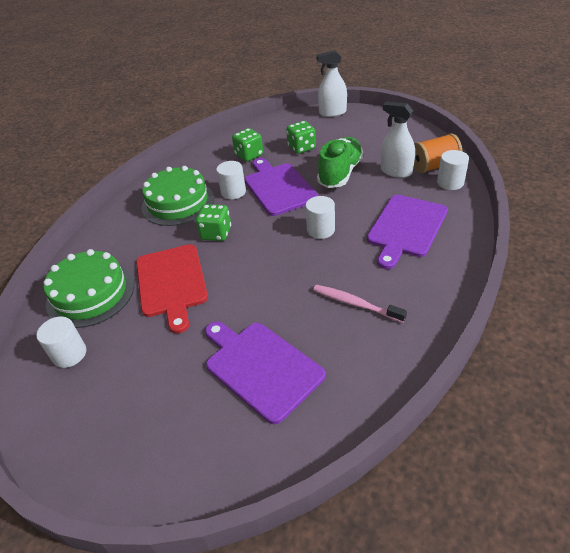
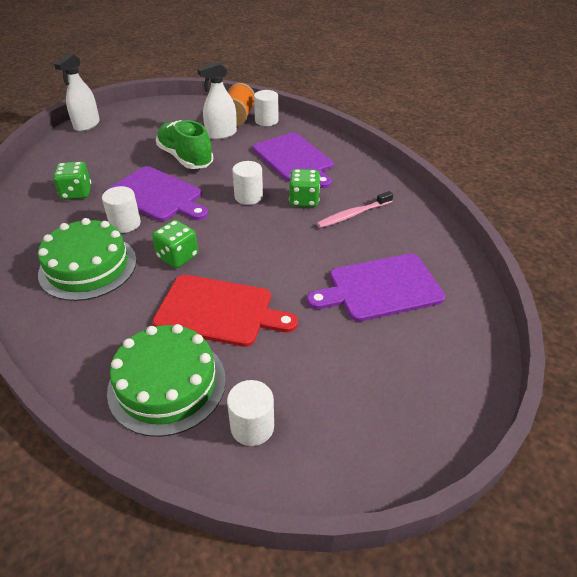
camera: 65 degrees left, 0 degrees up
purple cutting board [244,158,319,216] -> purple cutting board turned 150 degrees counterclockwise [107,166,208,221]
green dice [286,121,316,154] -> green dice moved to [289,169,320,207]

